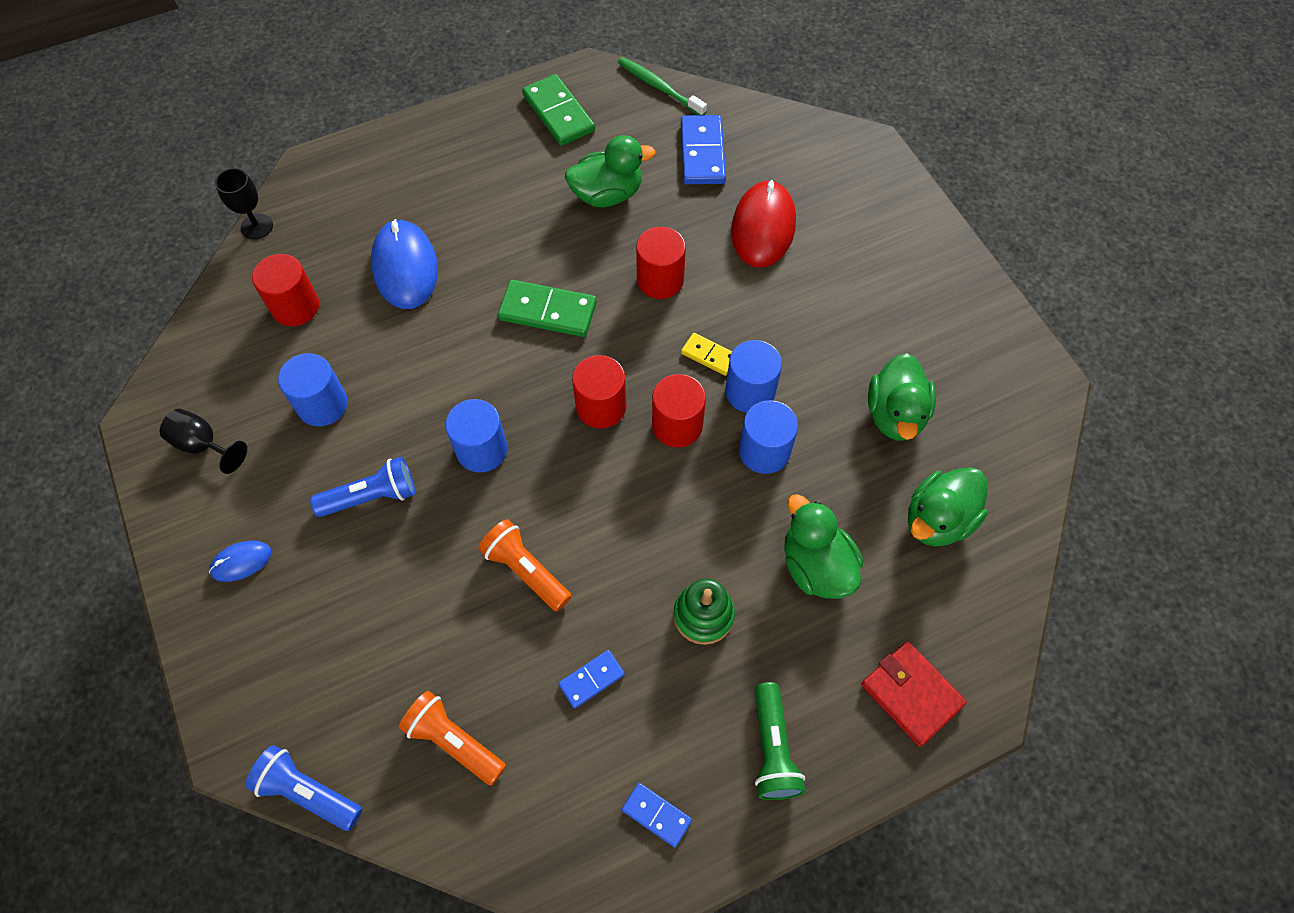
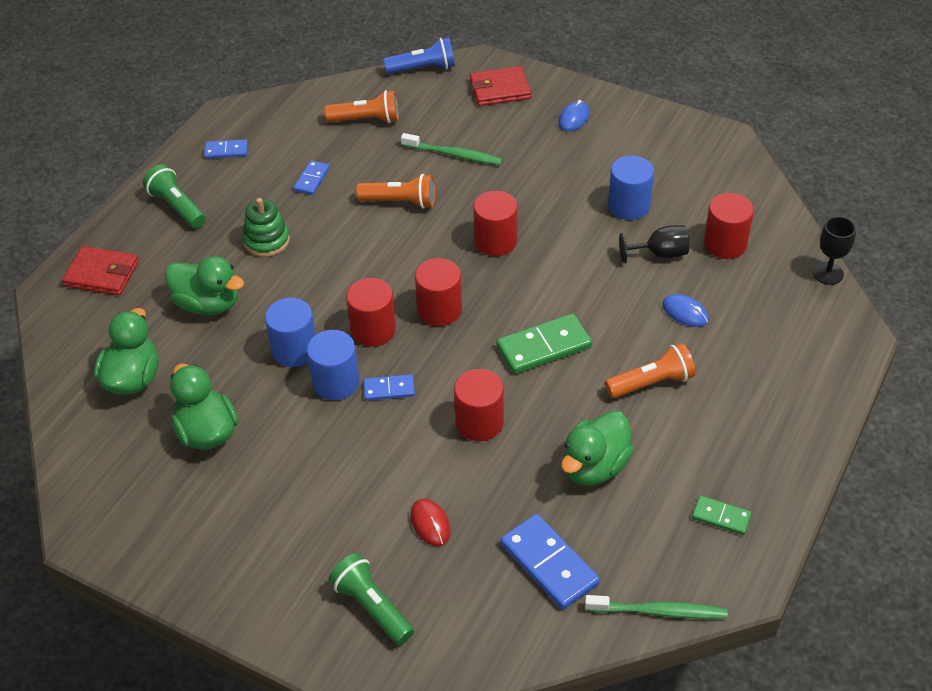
camera: 145 degrees right, 15 degrees down
black goblet [160,409,247,474] -> black goblet moved to [619,225,689,263]
blue flashlight [310,457,415,517] -> none
blue mouse [371,219,438,309] -> blue mouse [662,294,709,327], size x0.50
blue cylinder [446,399,507,473] -> red cylinder [473,191,518,256]
green domino [522,74,595,146] -> green domino [692,495,752,535], size x0.56
yellow domino [681,333,732,376] -> blue domino [363,374,415,401]
red mouse [731,180,796,267] -> red mouse [410,499,450,546], size x0.50
none -> green flashlight [328,553,414,645]
none -> green toothbrush [401,133,503,165]
none -> red wallet [470,66,531,106]
none -> orange flashlight [605,343,695,398]

